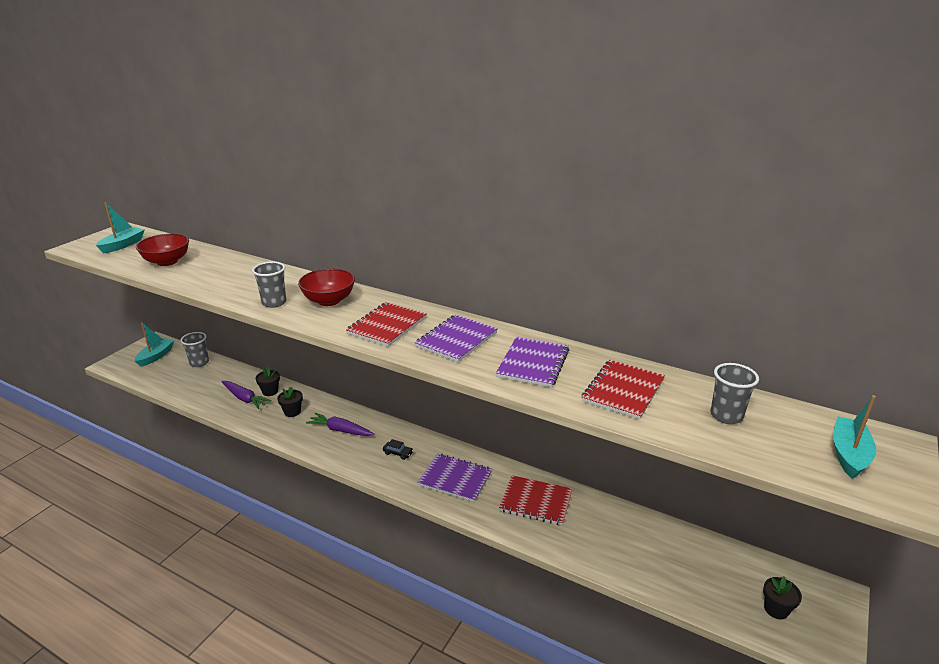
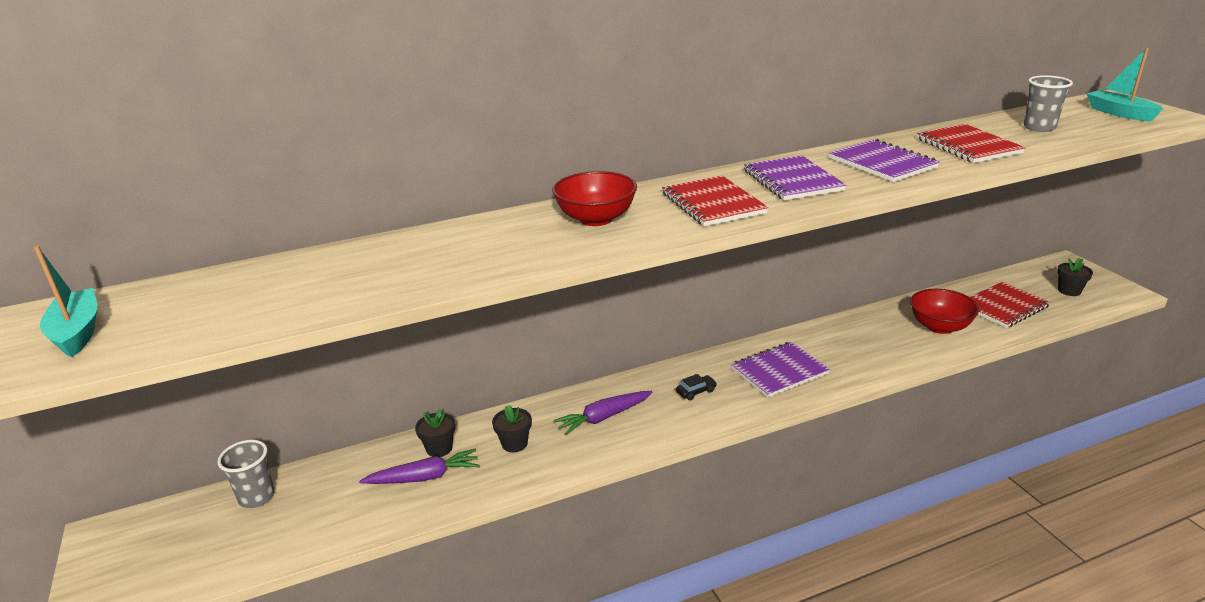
camera: 50 degrees left, 0 degrees up
turquoise boat [135,323,174,367] -> none
red bowl [136,234,189,266] -> red bowl moved to [910,289,979,334]
grey cup [252,261,286,308] -> none
red notebook [499,475,573,525] -> red notebook moved to [970,282,1050,328]

